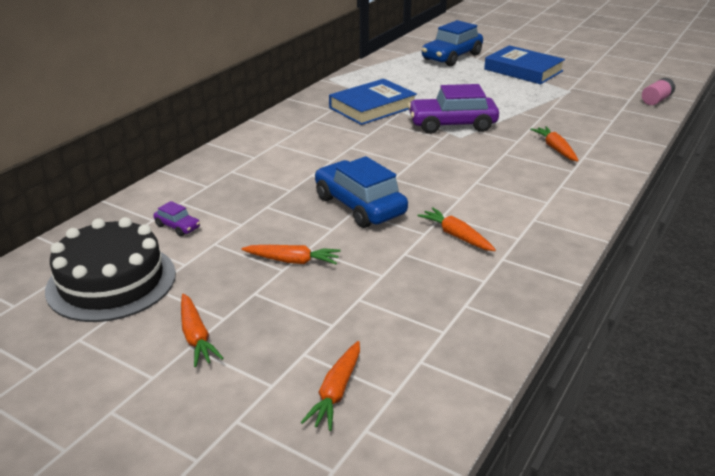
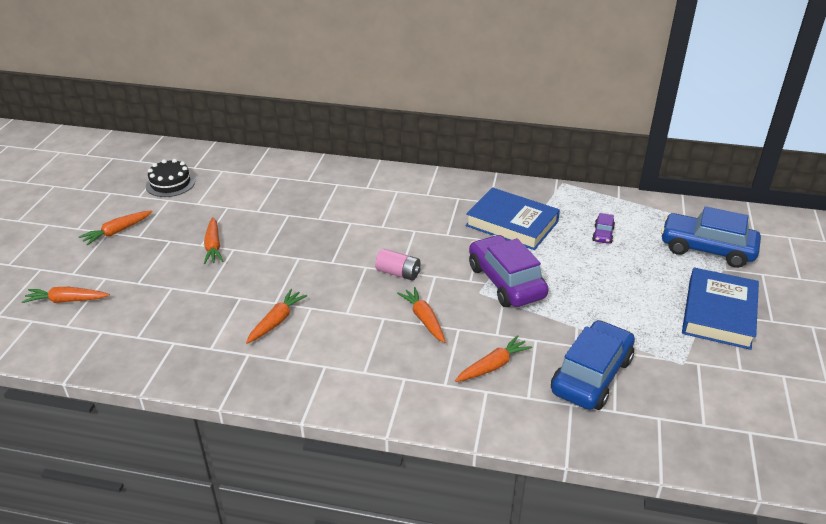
camera: 70 degrees right, 5 degrees up
black cake [45,217,176,322] -> black cake [146,159,195,197], size x0.58
purple car [153,201,200,236] -> purple car moved to [592,213,615,244]
blue car [315,156,408,228] -> blue car moved to [551,320,635,410]
pink battery [642,78,675,105] -> pink battery moved to [375,249,421,281]
none -> orange carrot [397,287,445,343]

